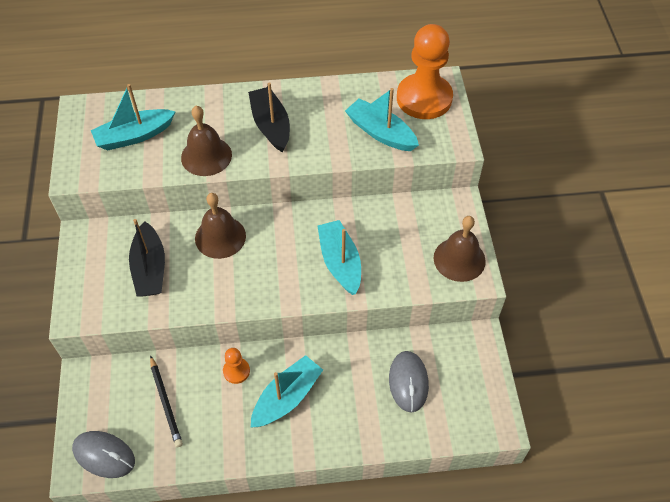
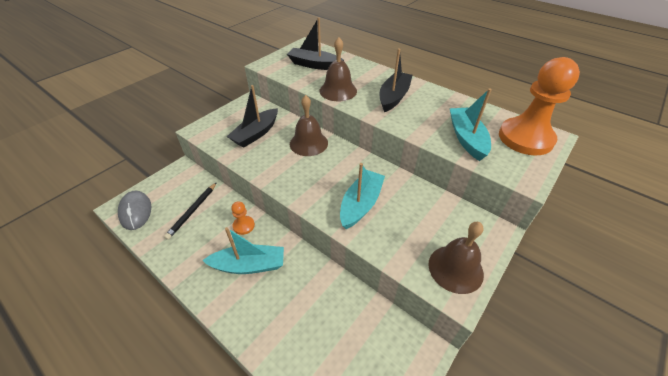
camera: 45 degrees right, 10 degrees down
turquoise boat [91,84,176,150] -> black boat [287,17,344,70]
grey mouse [389,351,429,412] -> none

